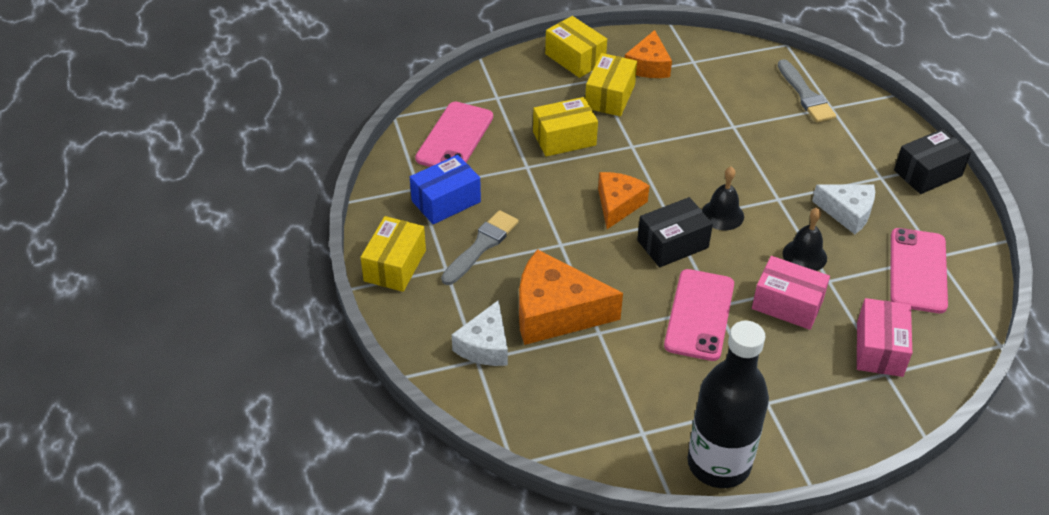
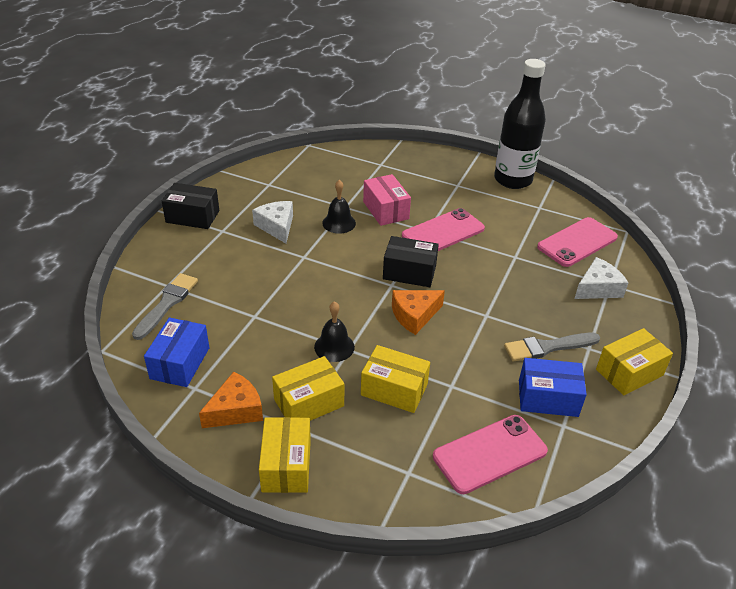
camera: 140 degrees left, 5 degrees down
orange cheese [519,249,623,345] -> none
black bell [702,166,744,230] -> black bell moved to [314,301,355,362]
pink box [857,298,912,377] -> none
pink phone [890,228,948,313] -> pink phone moved to [537,217,618,267]
none -> blue box [144,317,209,387]

